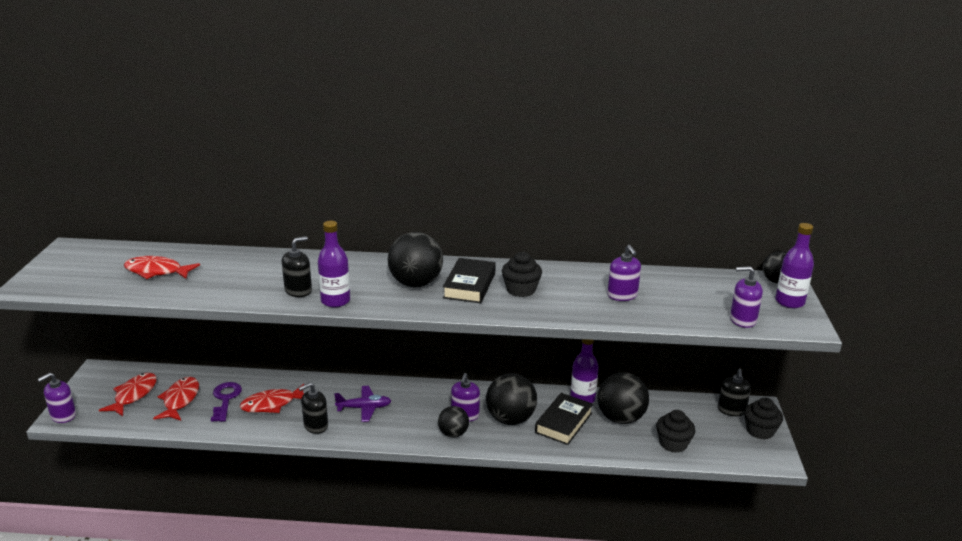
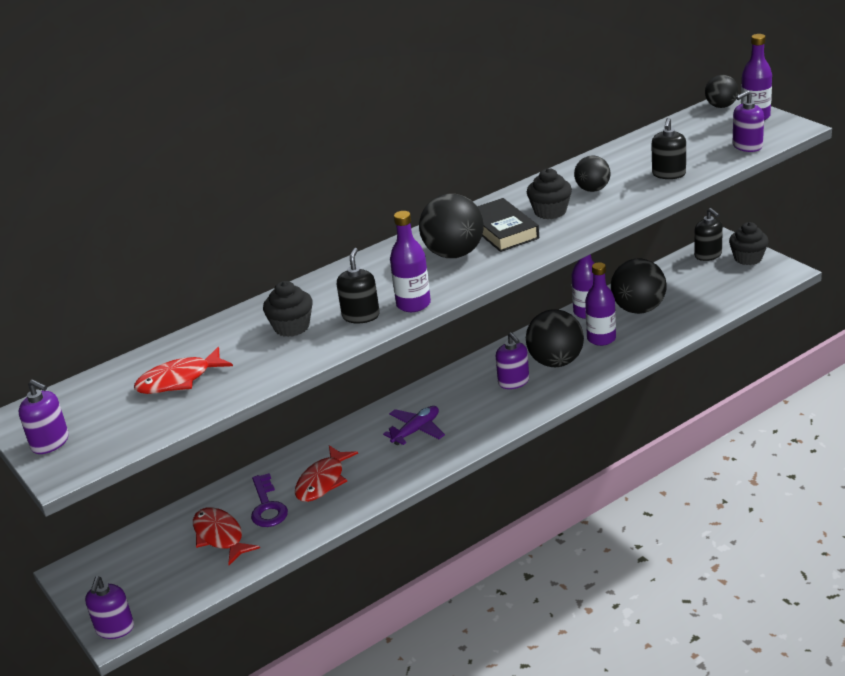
camera: 35 degrees left, 5 degrees up
red fish [99,373,157,416] -> none
purple key [211,382,242,422] -> purple key turned 150 degrees counterclockwise [251,473,288,527]
black soap dispenser [299,382,328,434] -> black soap dispenser moved to [652,118,686,179]
black ball [438,406,469,438] -> black ball moved to [574,156,610,192]
black book [535,393,593,445] -> purple bottle [585,262,616,346]
purple soap dispenser [608,245,641,301] -> purple soap dispenser moved to [19,379,69,454]
black cupcake [656,410,695,453] -> black cupcake moved to [263,281,313,337]

